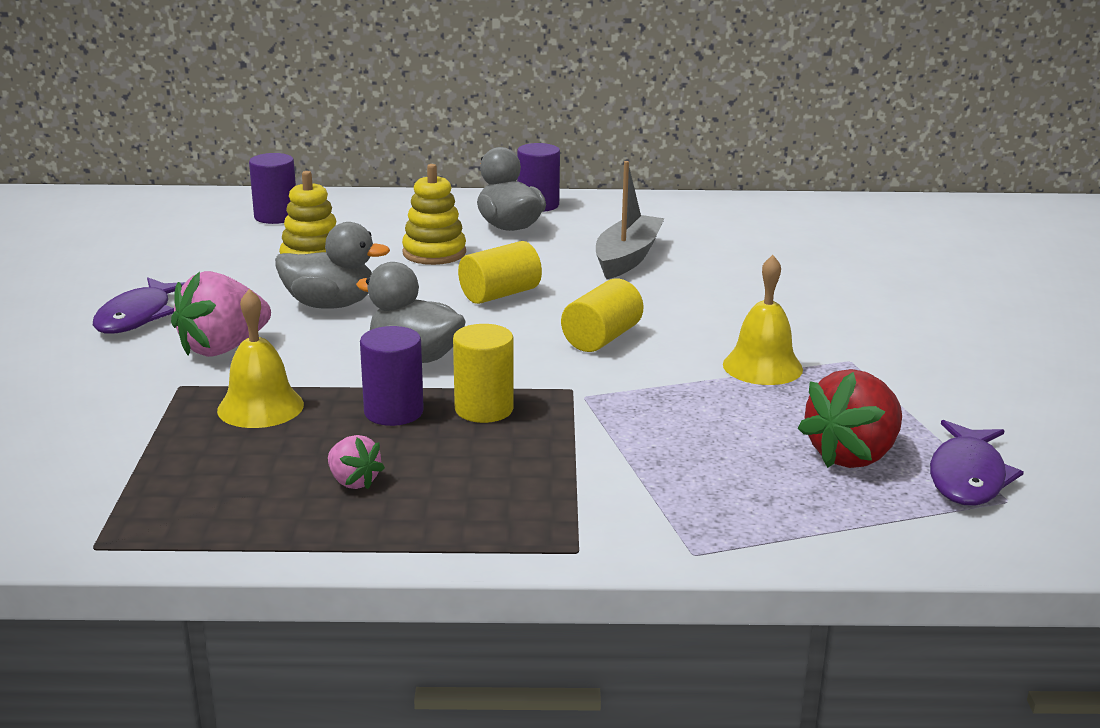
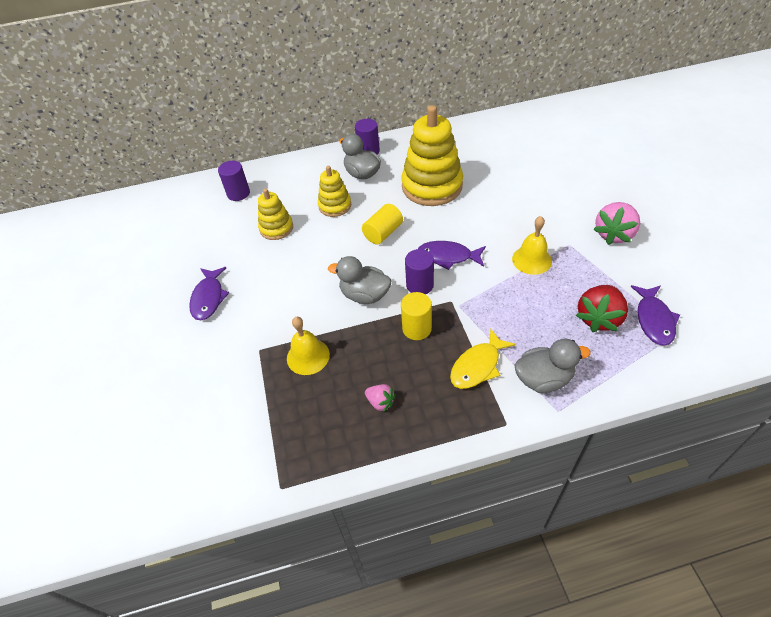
camera: 10 degrees left, 25 degrees up
pink strawberry [171,271,271,357] -> pink strawberry moved to [593,202,640,245]
grey duck [275,222,390,309] -> grey duck moved to [515,339,591,393]
purple cylinder [360,326,424,426] -> purple cylinder moved to [405,249,434,294]
yellow cylinder [561,278,643,352] -> purple fish [418,241,486,270]
grey boat [596,161,665,279] -> yellow stacking toy [401,105,463,206]
none -> yellow fish [450,329,516,389]

